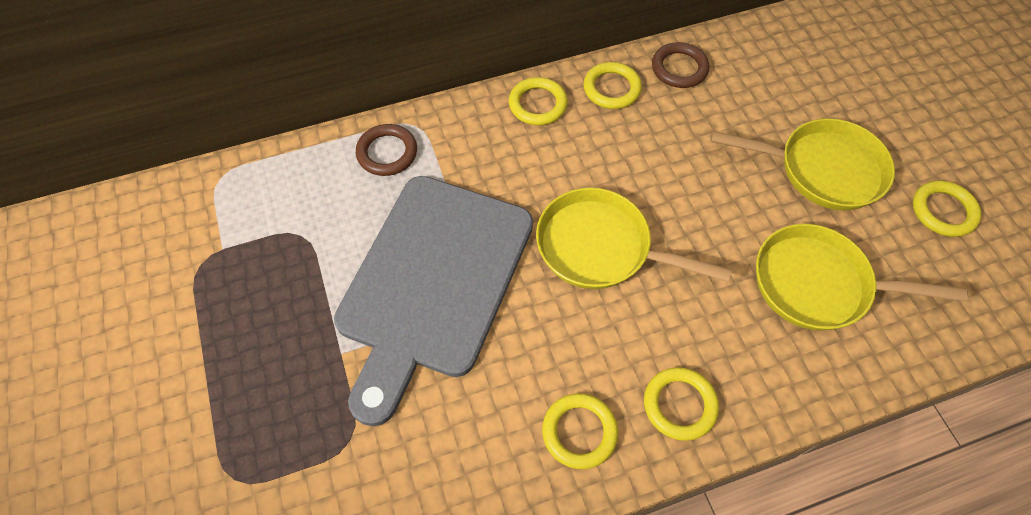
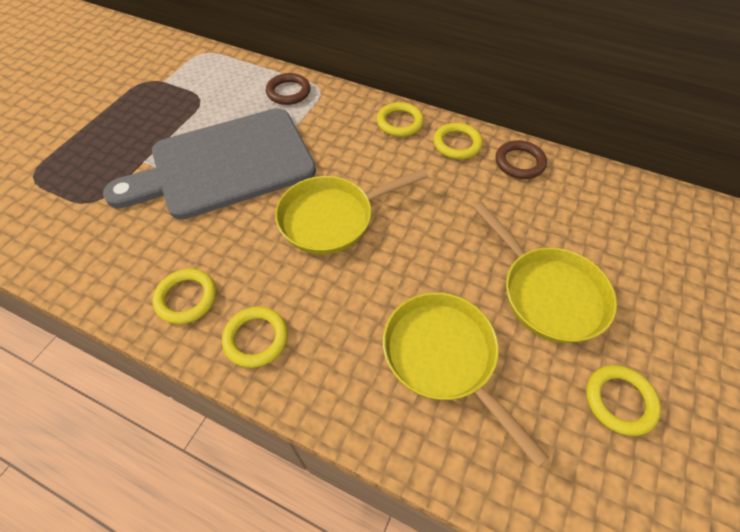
camera: 45 degrees right, 5 degrees down
yellow pan [536,187,732,289] -> yellow pan turned 90 degrees counterclockwise [275,169,428,254]

